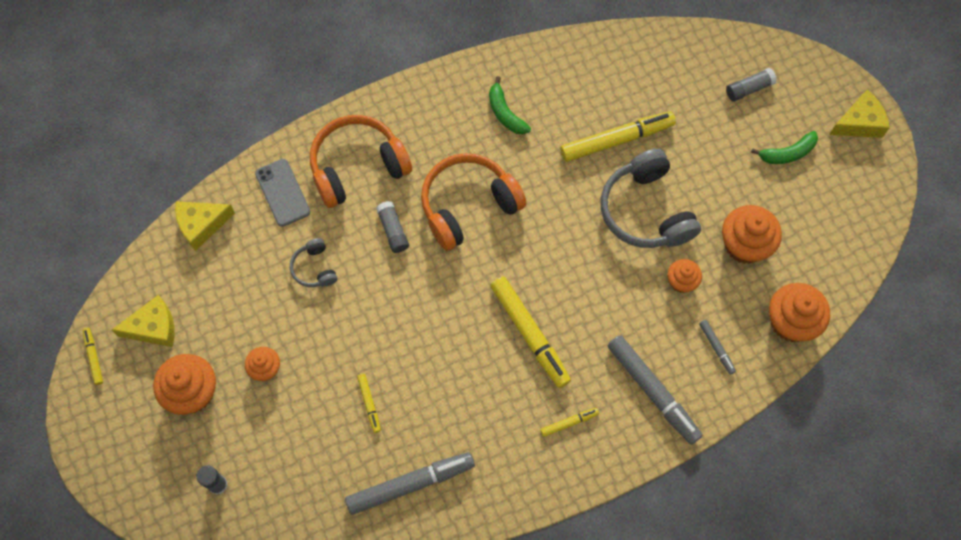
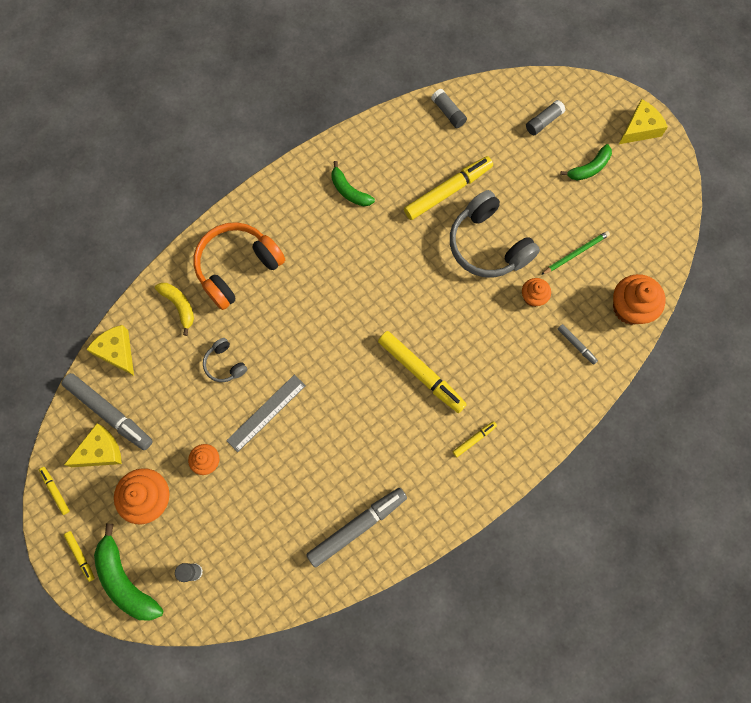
camera: 15 degrees left, 5 degrees up
yellow cheese [175,202,235,251] -> yellow cheese turned 90 degrees clockwise [86,325,134,376]
grey phone [255,159,310,227] -> yellow banana [155,283,194,336]
yellow marker [357,374,381,433] -> yellow marker moved to [64,531,95,582]
grey glue stick [376,201,409,253] -> grey glue stick moved to [431,89,467,128]
orange headphones [421,153,526,251] -> none
grey marker [608,335,702,445] -> grey marker moved to [62,373,153,450]
orange cupcake [722,205,782,264] -> green pencil [541,231,610,275]
none -> green banana [94,523,163,621]
none -> grey ruler [226,374,306,452]

